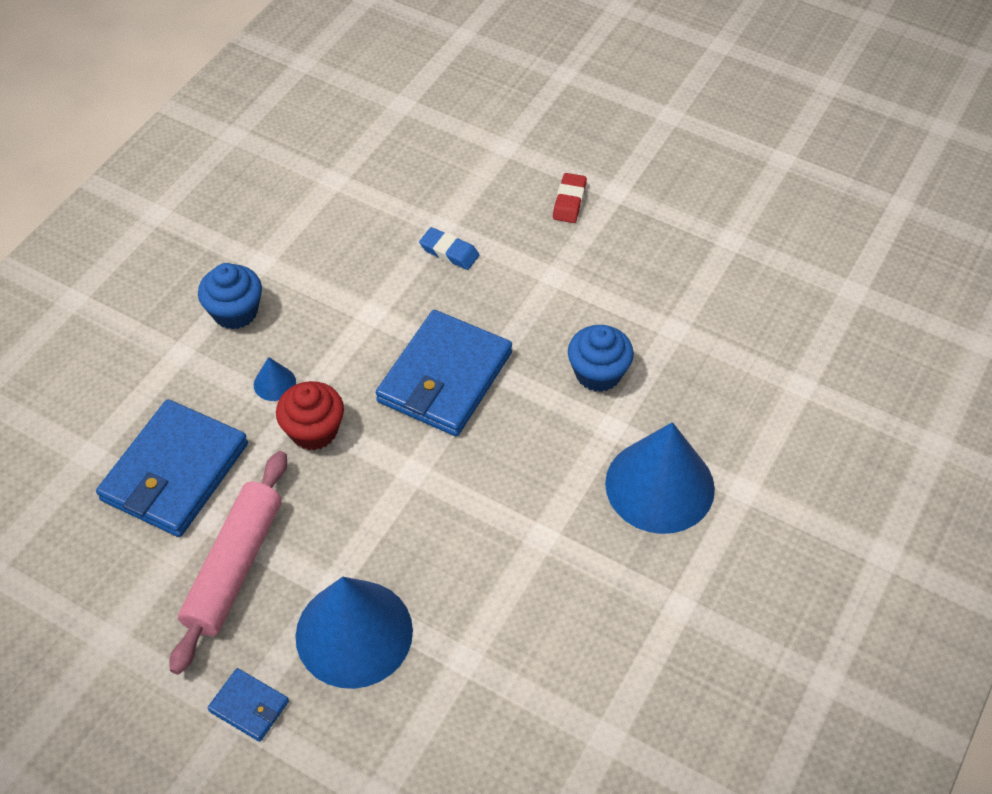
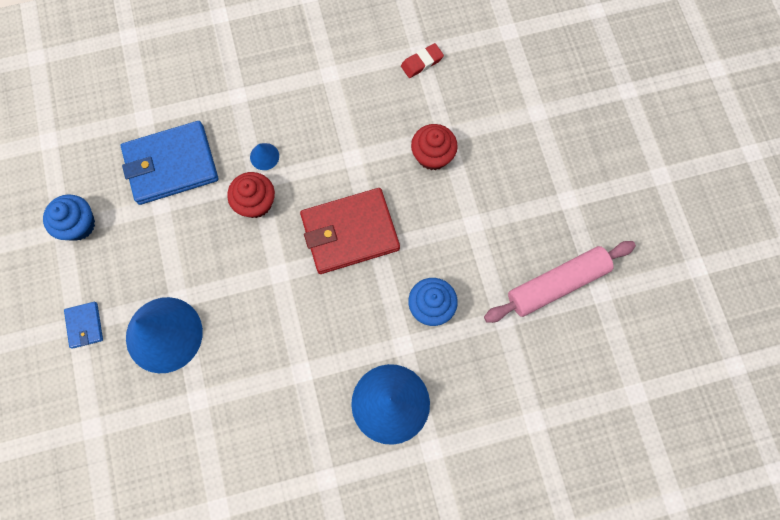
camera: 45 degrees right, 20 degrees up
pink rolling pin [169,451,287,675] -> pink rolling pin moved to [484,241,636,323]
blue cupcake [198,263,262,330] -> blue cupcake moved to [43,194,95,241]
blue wallet [376,310,512,436] -> red wallet [300,188,400,274]
blue eraser [419,227,479,270] -> red cupcake [411,124,458,170]
red eraser [553,173,587,223] -> red eraser moved to [401,43,444,78]

